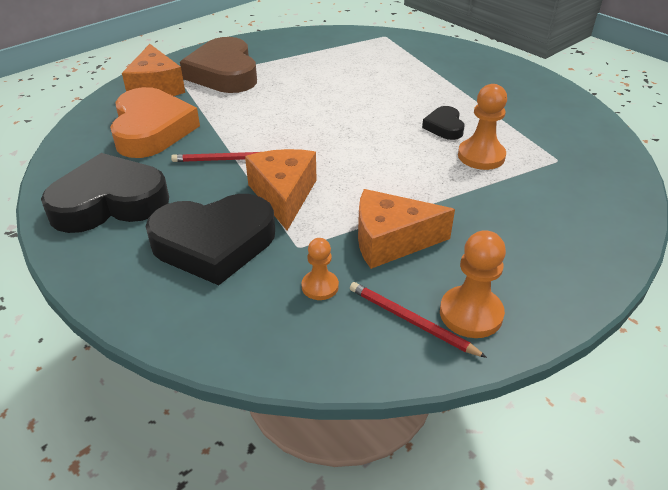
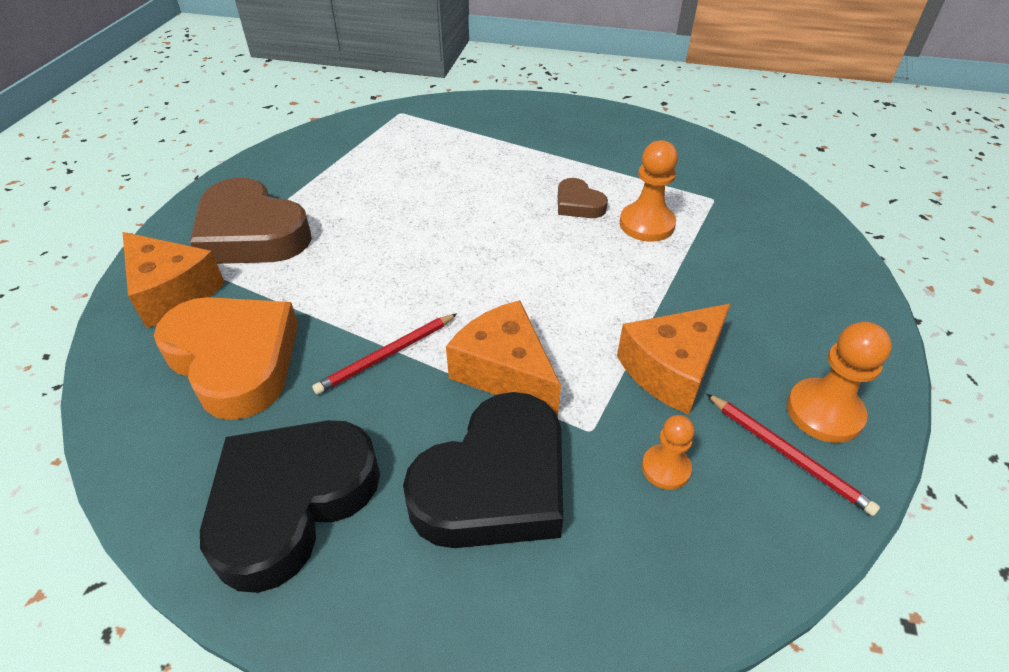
camera: 35 degrees left, 5 degrees up
red pencil [350,282,487,358] -> red pencil turned 135 degrees counterclockwise [706,393,880,516]
black heart [422,106,464,140] -> brown heart [558,178,608,218]

